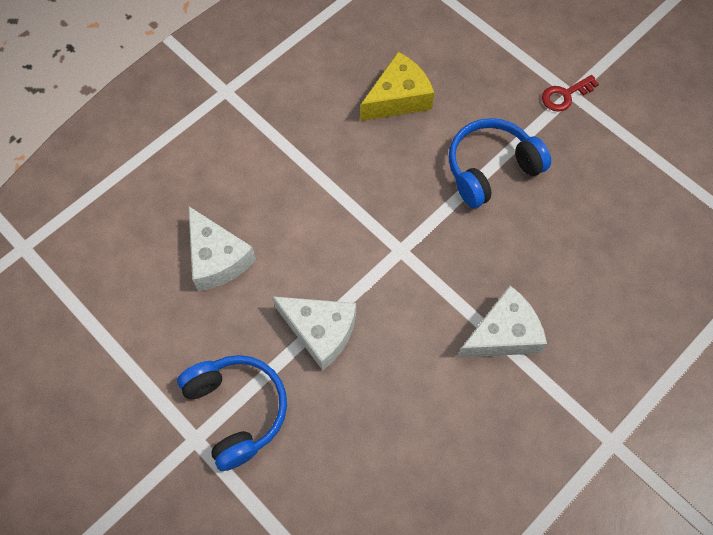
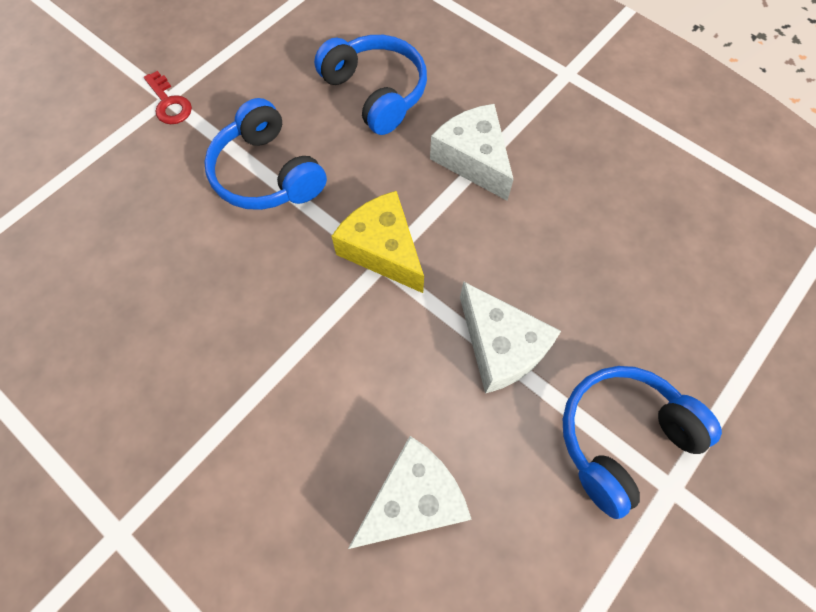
camera: 95 degrees left, 0 degrees up
white cheese [272,296,356,370] -> white cheese turned 120 degrees clockwise [460,281,561,394]
yellow cheese [360,52,434,121] -> yellow cheese moved to [332,191,424,293]
none -> blue headphones [314,35,427,135]

